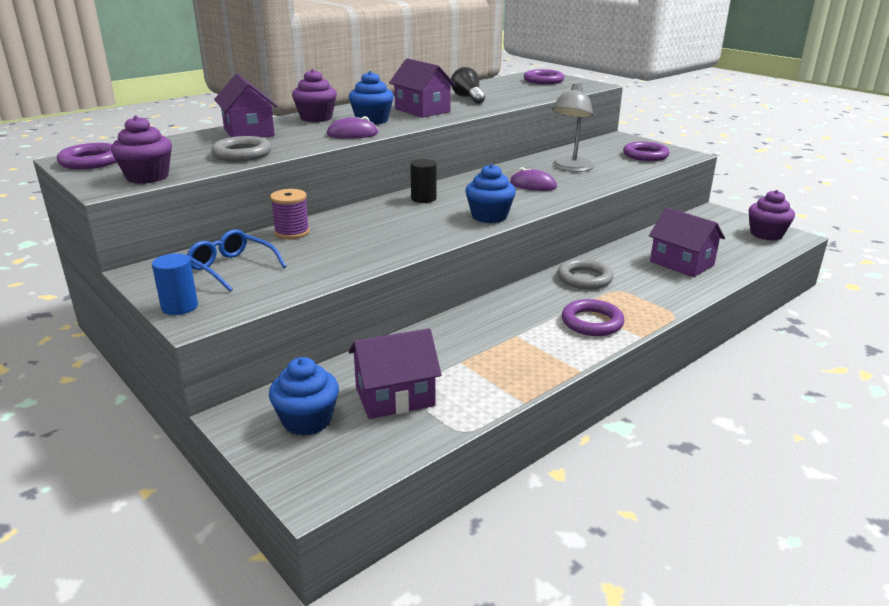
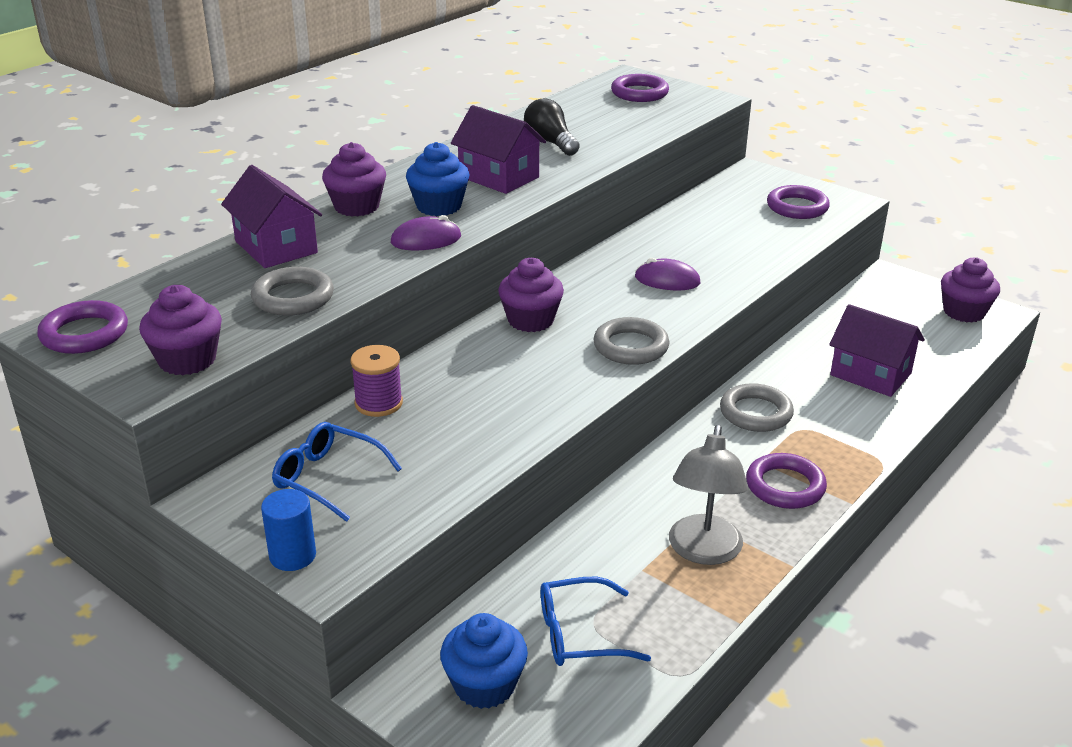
camera: 10 degrees left, 5 degrees up
purple house [349,328,442,419] -> blue glasses [541,577,651,666]
black cylinder [410,159,437,203] -> purple cupcake [498,258,564,332]
blue cupcake [465,164,516,223] -> grey ring [594,317,669,365]
grey lamp [552,83,594,172] -> grey lamp moved to [669,425,748,565]

